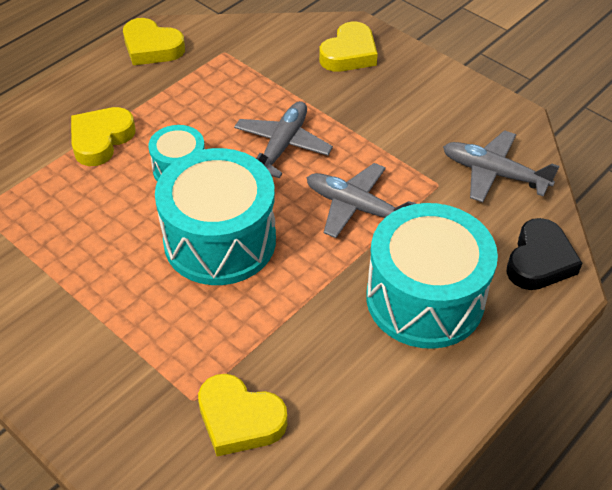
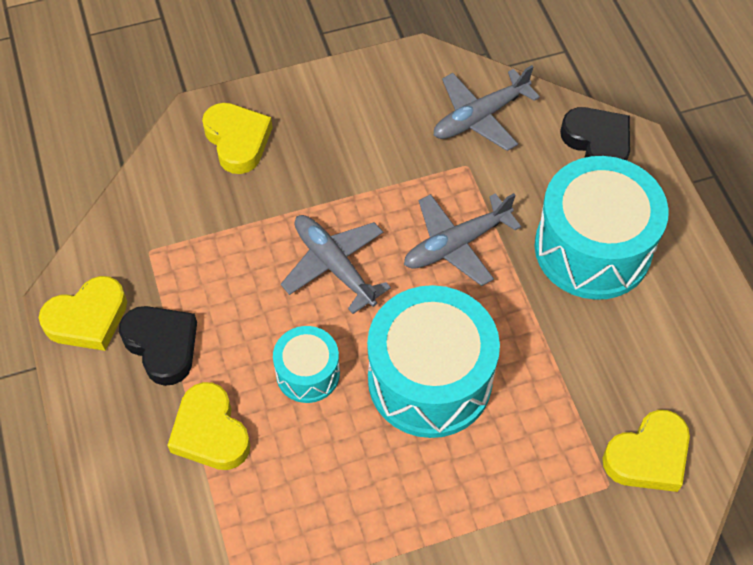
camera: 60 degrees left, 10 degrees up
none -> black heart [119,306,197,386]

